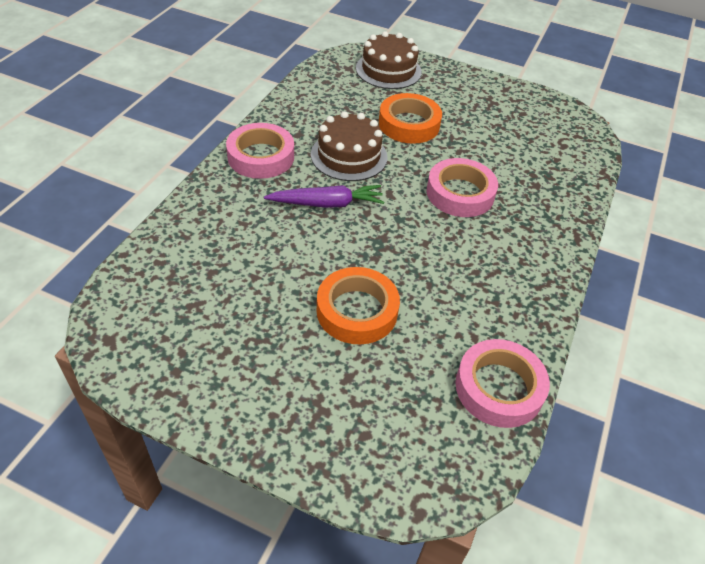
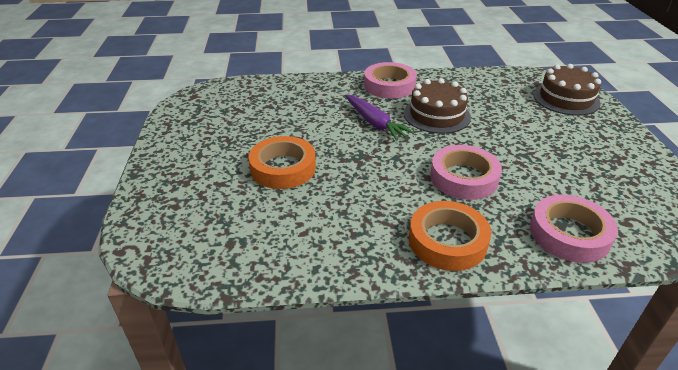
camera: 65 degrees right, 10 degrees down
orange tape [379,93,442,144] -> orange tape moved to [409,201,491,271]
pink tape [455,339,550,428] -> pink tape moved to [530,194,618,263]

